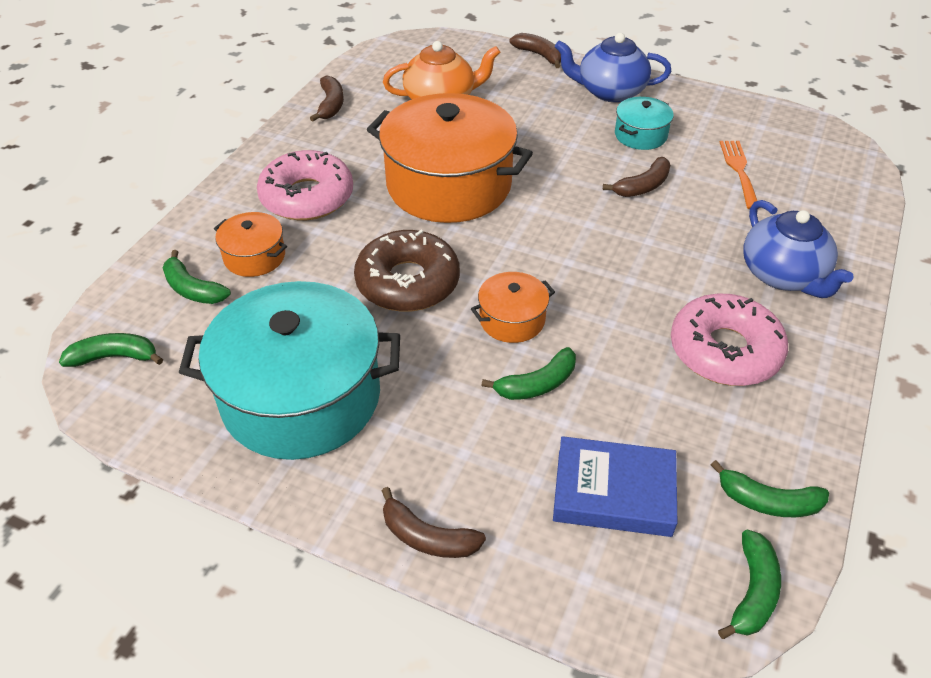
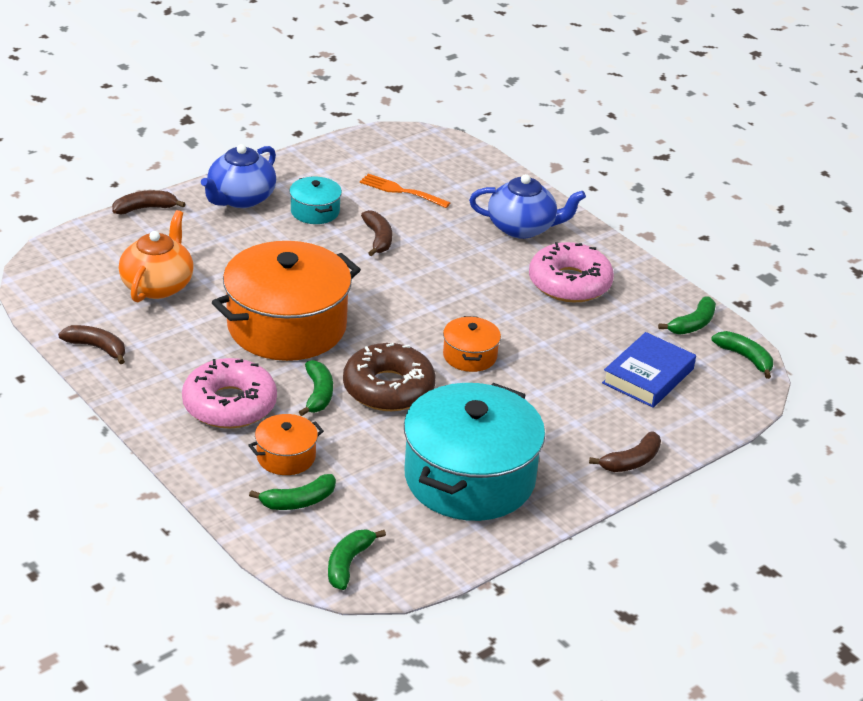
camera: 65 degrees left, 10 degrees down
green banana [481,347,576,400] -> green banana moved to [299,360,333,416]

